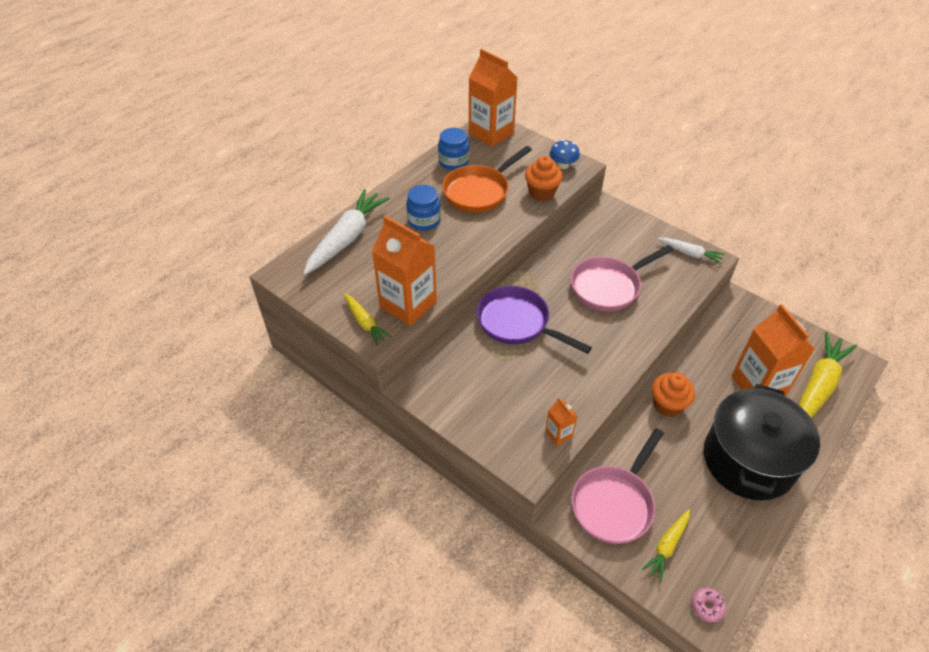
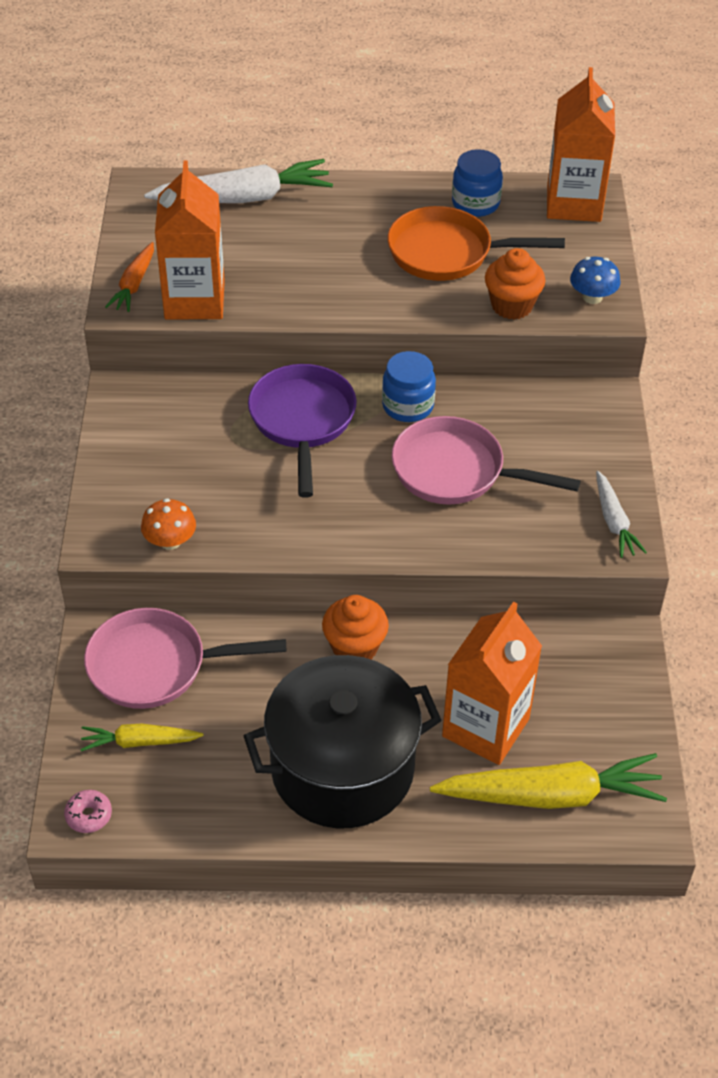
camera: 50 degrees right, 0 degrees up
yellow carrot [344,293,392,346] -> orange carrot [105,242,154,312]
blue jar [406,185,441,231] -> blue jar moved to [382,351,436,422]
orange carton [545,398,577,445] -> orange mushroom [141,498,196,550]

